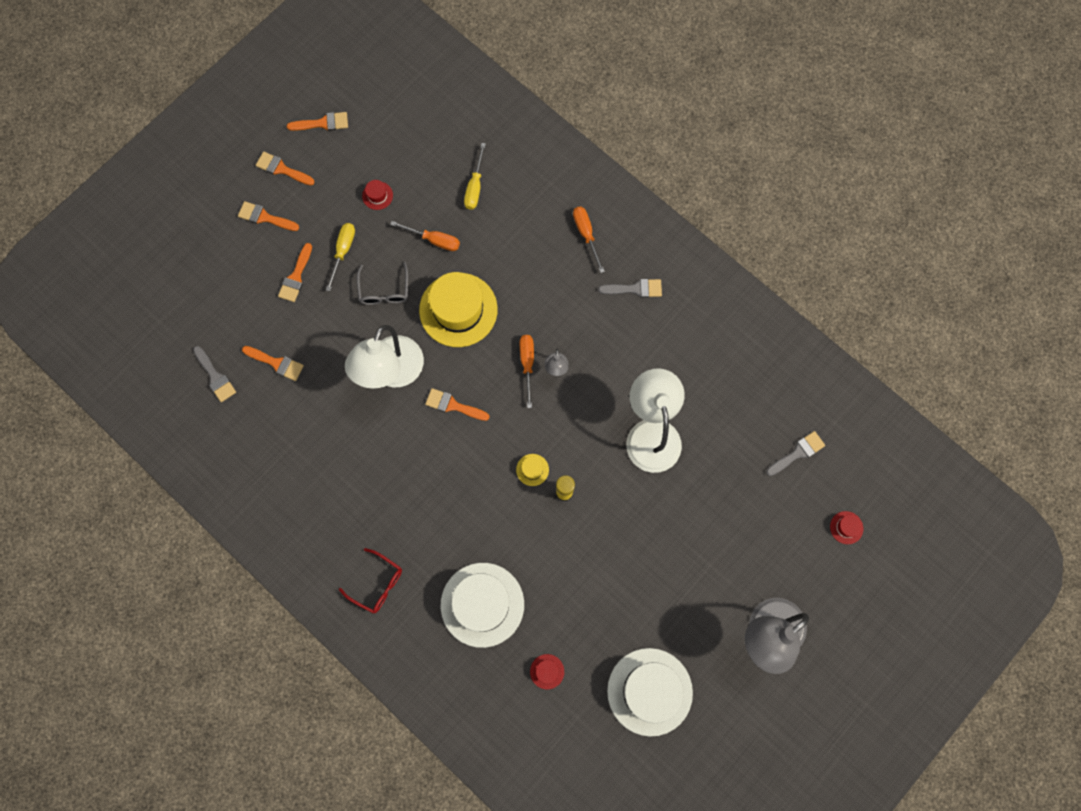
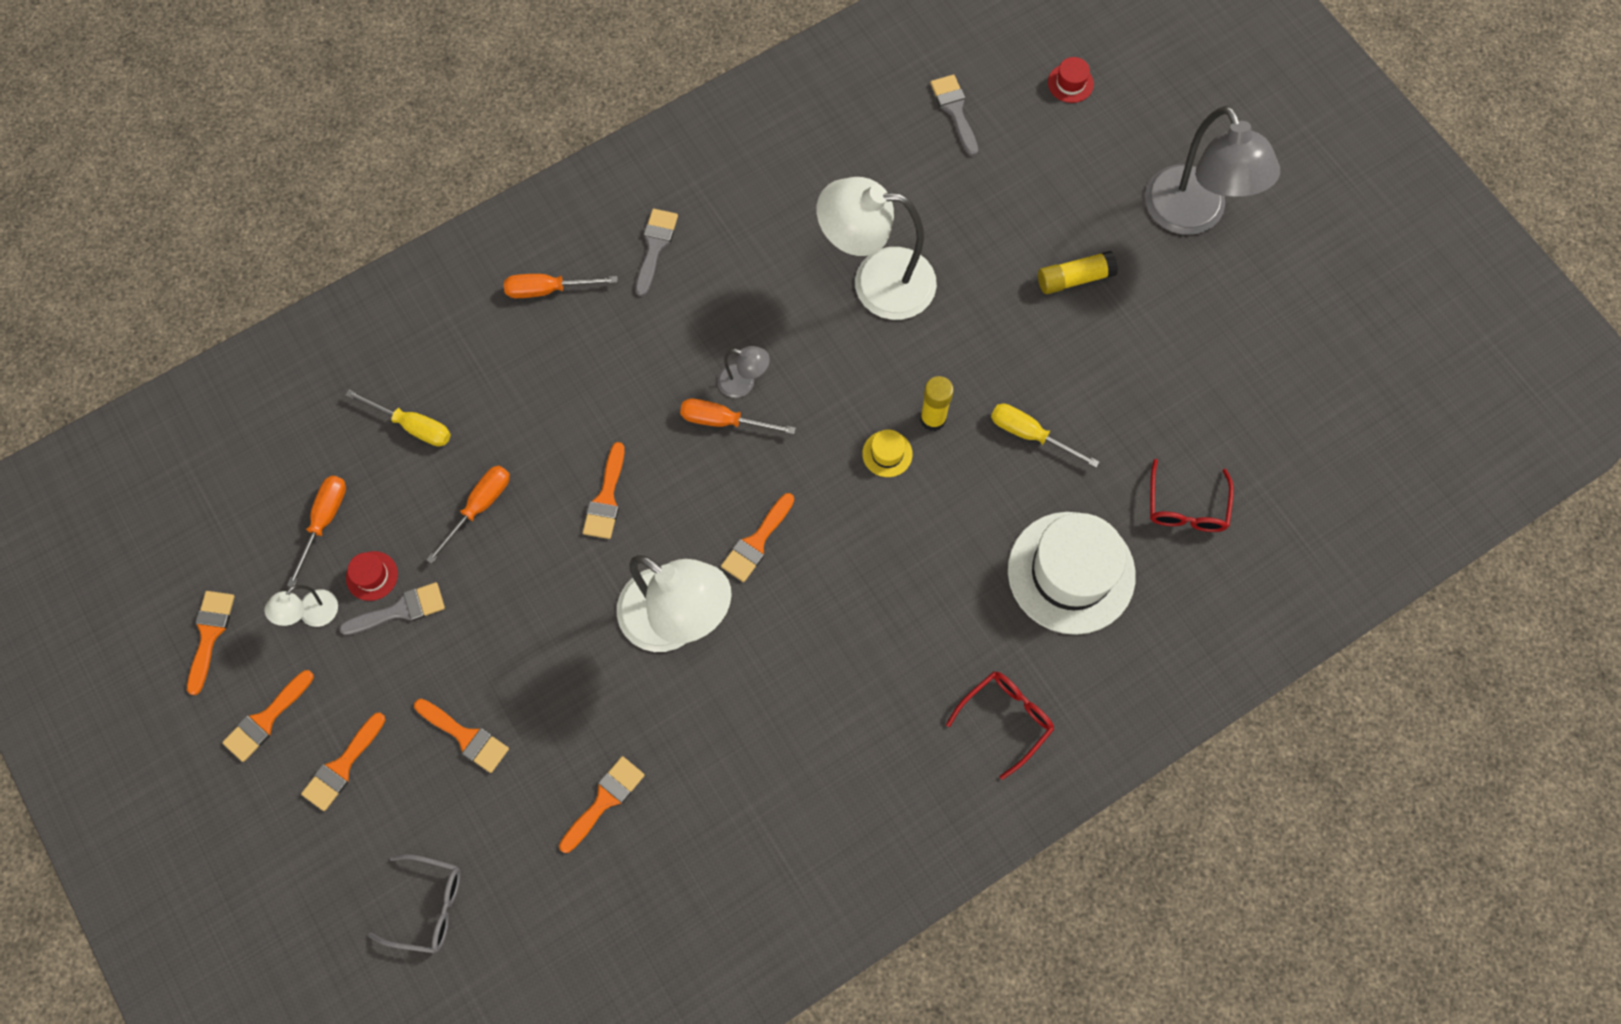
camera: 75 degrees left, 5 degrees down
grey brush [193,346,236,402] -> grey brush moved to [339,582,445,635]
yellow screwdriver [326,223,355,291] -> yellow screwdriver moved to [991,404,1099,468]
grey glasses [357,262,408,305] -> grey glasses moved to [368,854,461,953]
yellow hat [419,272,498,347] -> orange brush [583,442,625,539]
red hat [530,654,564,689] -> red glasses [1150,459,1234,532]
white hat [607,648,693,737] -> none
none -> white lamp [264,585,338,627]
none -> orange screwdriver [287,476,346,587]
none -> yellow glue stick [1038,251,1118,294]

